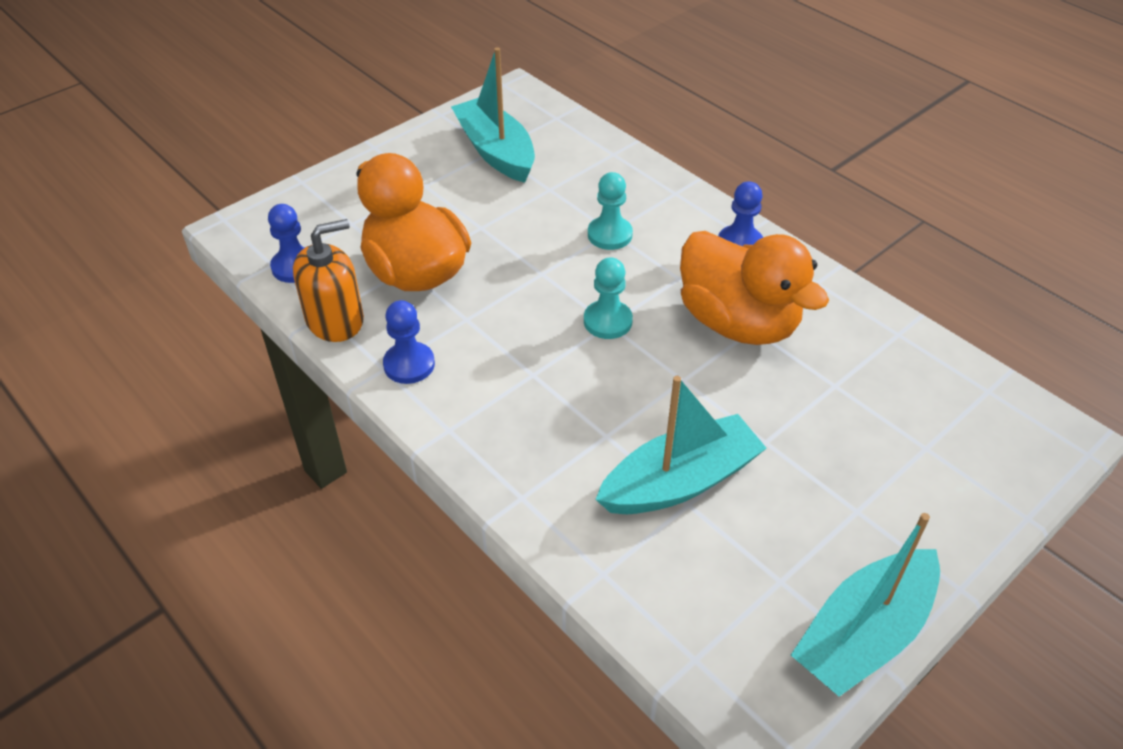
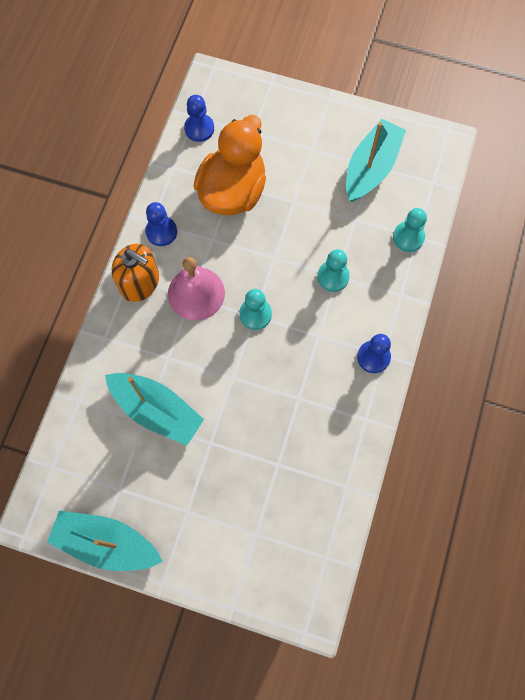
camera: 60 degrees right, 25 degrees up
orange soap dispenser [293,219,364,342] -> orange soap dispenser moved to [112,244,159,302]
orange duck [680,231,829,345] -> none
none -> pink bell [168,257,225,320]
none -> turquoise pawn [393,208,427,252]

